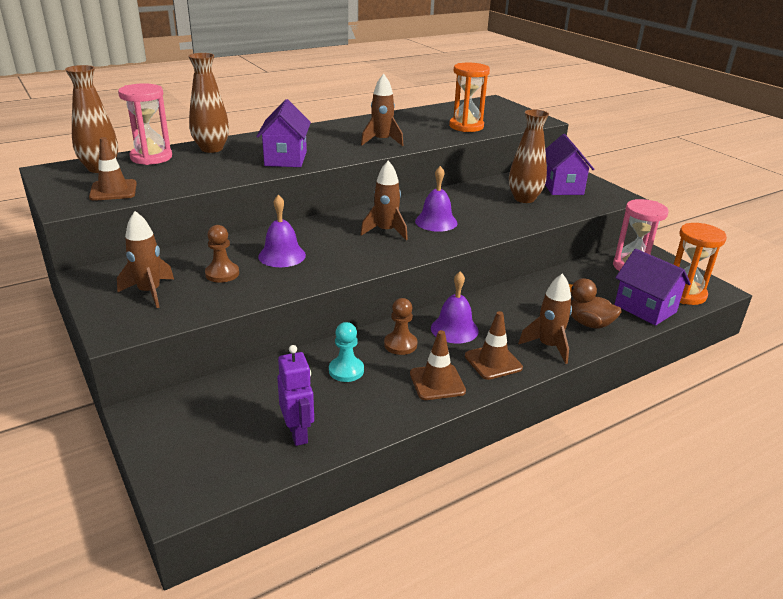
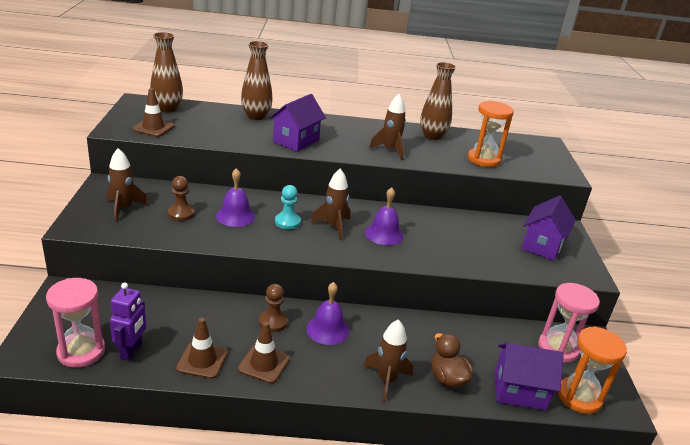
camera: 30 degrees right, 0 degrees up
pink hourglass [118,83,172,165] -> pink hourglass moved to [46,278,105,368]
turquoise pawn [329,322,364,382] -> turquoise pawn moved to [275,185,301,229]
brown traffic cone [465,311,523,380] -> brown traffic cone moved to [176,318,228,379]
brown vase [509,109,549,203] -> brown vase moved to [420,62,456,140]
purple house [614,249,691,326] -> purple house turned 75 degrees counterclockwise [494,343,564,410]

